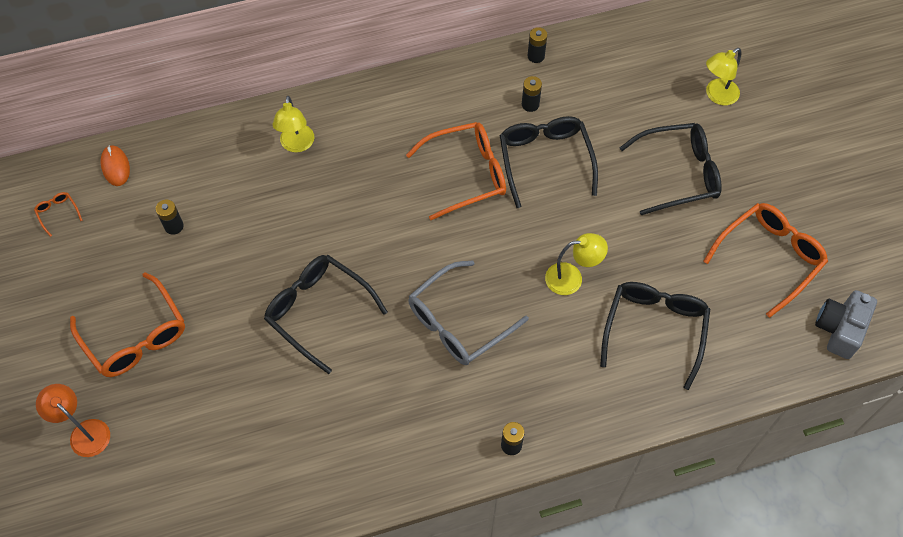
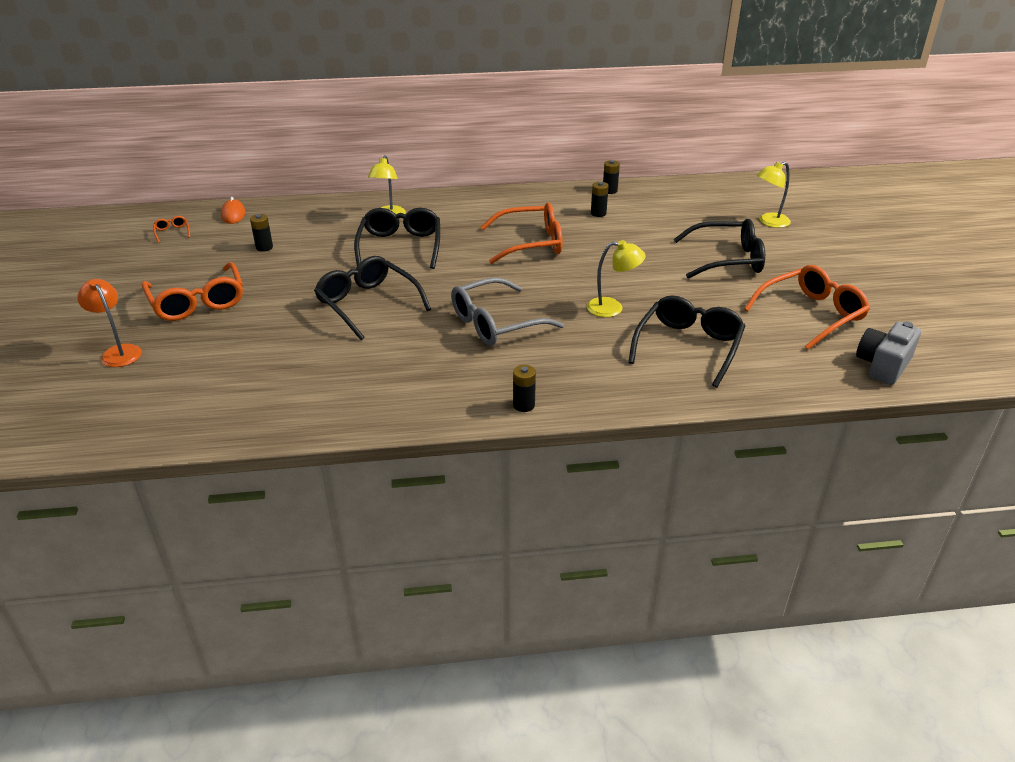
camera: 10 degrees right, 25 degrees down
black glasses [500,116,598,208] -> black glasses moved to [354,208,440,269]

